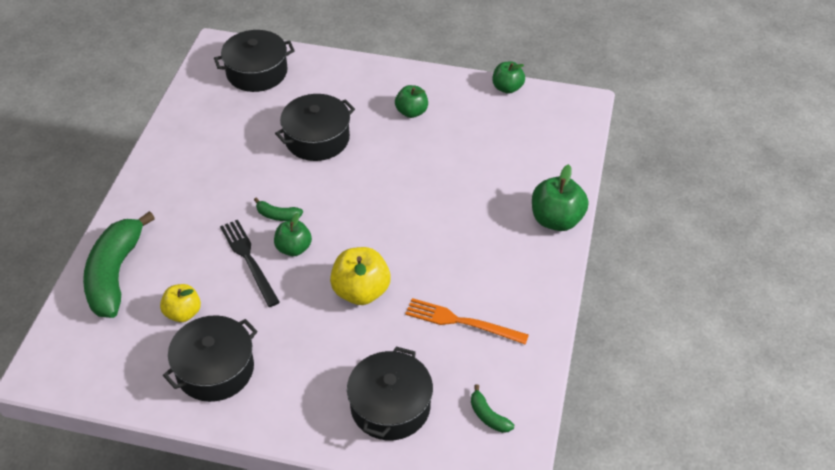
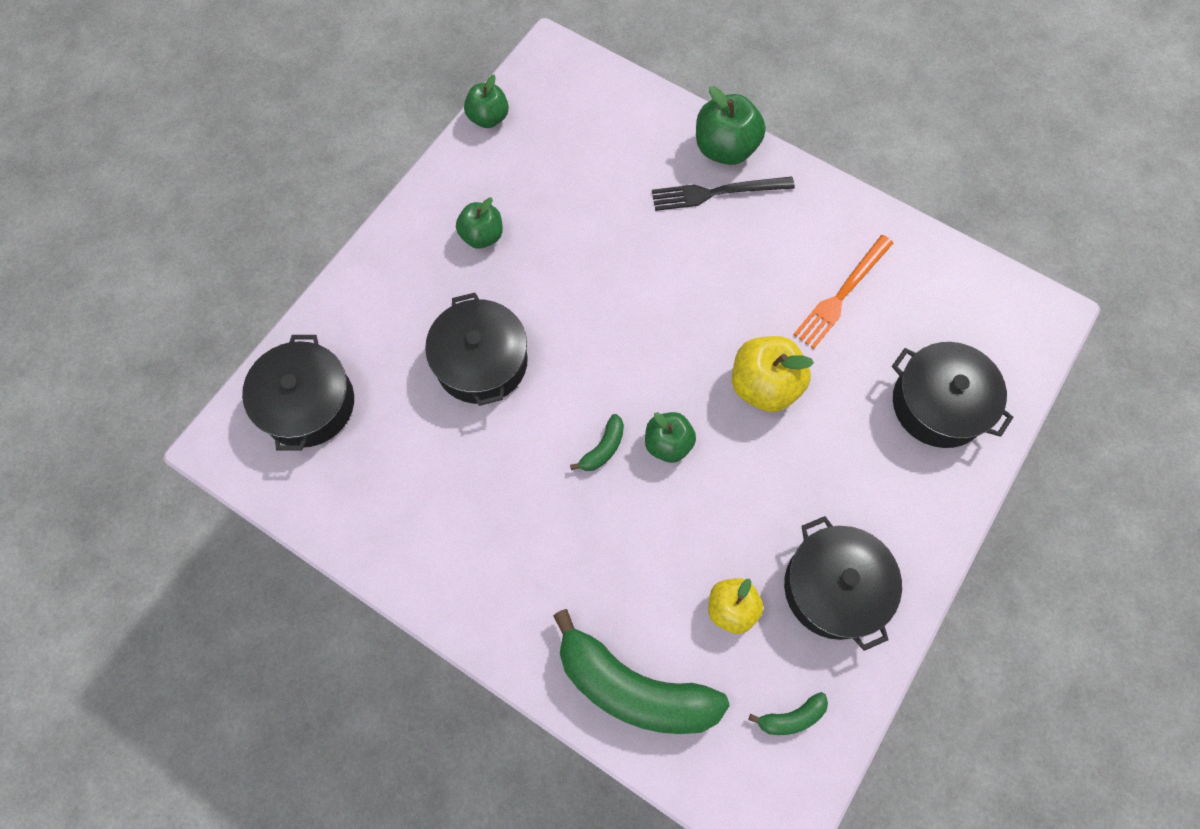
camera: 70 degrees left, 20 degrees up
black fork [220,220,280,307] -> black fork moved to [652,176,795,211]
green banana [471,384,514,433] -> green banana moved to [749,692,828,735]

